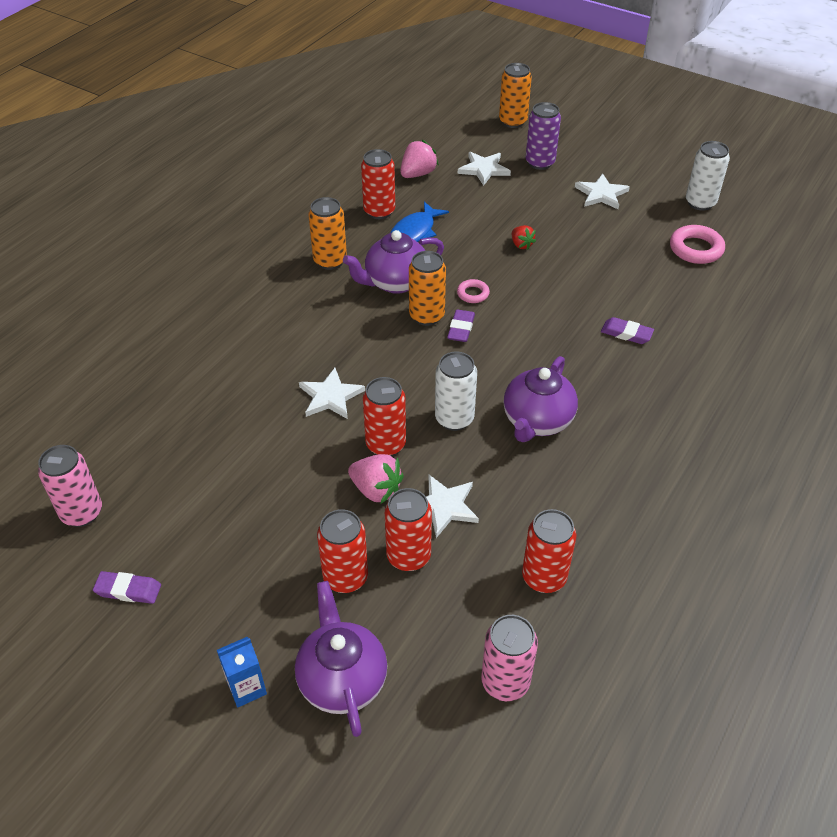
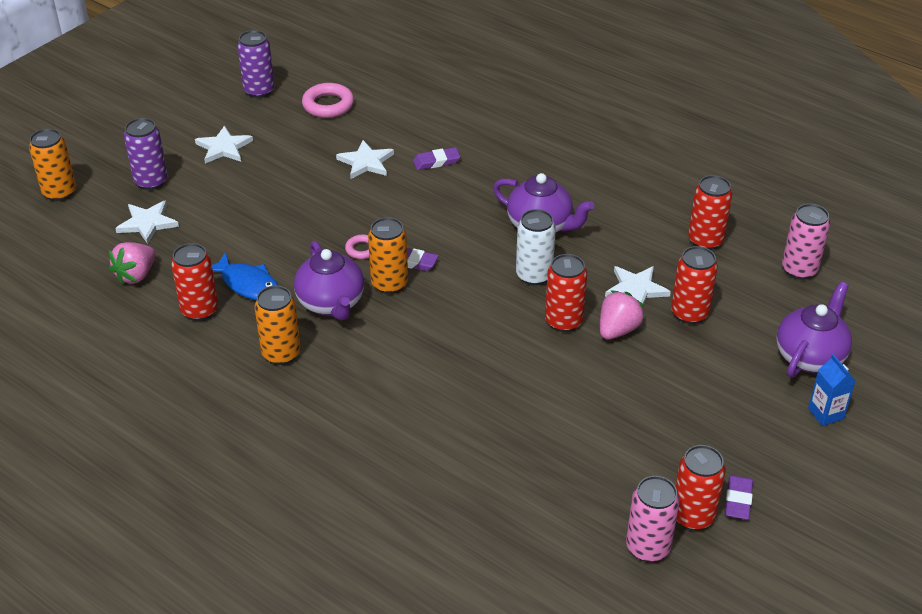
camera: 85 degrees left, 5 degrees down
purple teapot [295,581,387,737] -> purple teapot turned 135 degrees clockwise [776,281,852,378]
white star [299,368,365,419] -> white star moved to [336,140,394,179]
red can [317,509,368,593] -> red can moved to [675,445,726,530]
pink strawberry [400,140,439,178] -> pink strawberry turned 105 degrees counterclockwise [109,242,155,285]
red strawberry [512,225,536,250] -> none
purple eraser [601,317,654,344] -> purple eraser turned 45 degrees clockwise [413,147,460,170]
white can [686,141,730,211] -> purple can [237,30,275,98]

